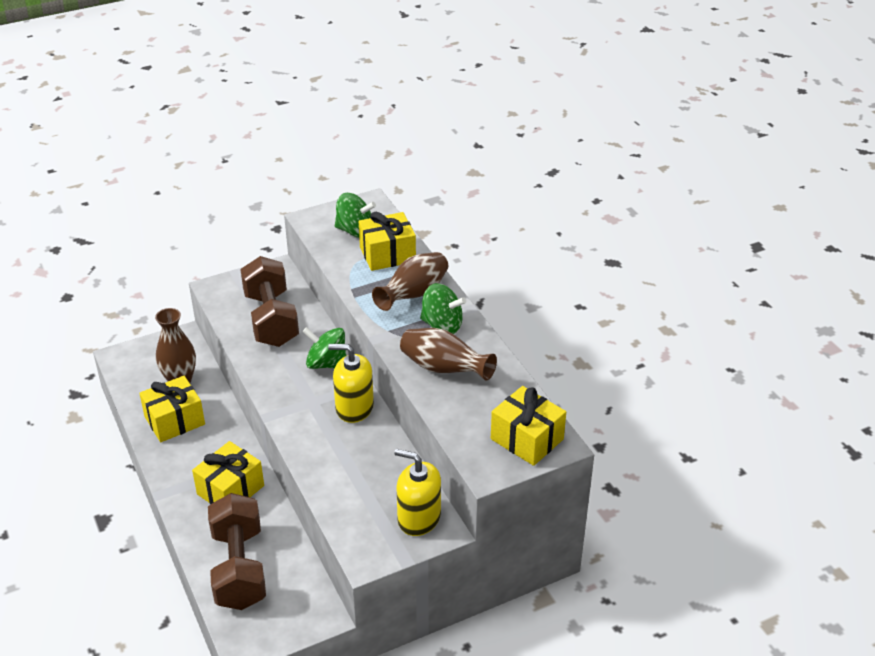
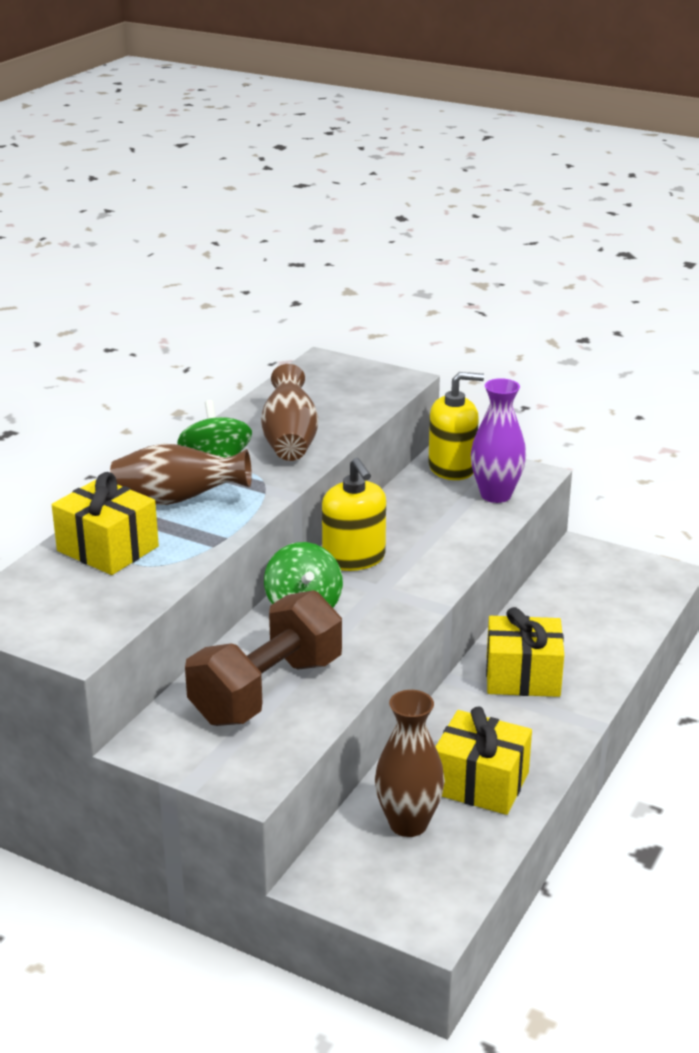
camera: 125 degrees left, 10 degrees down
brown dumbbell [208,493,266,610] -> none
green spinning top [335,193,376,238] -> none
yellow soap dispenser [394,449,441,536] -> yellow soap dispenser turned 90 degrees counterclockwise [428,372,484,480]
yellow gift [491,386,566,466] -> none
none -> purple vase [471,378,526,503]

